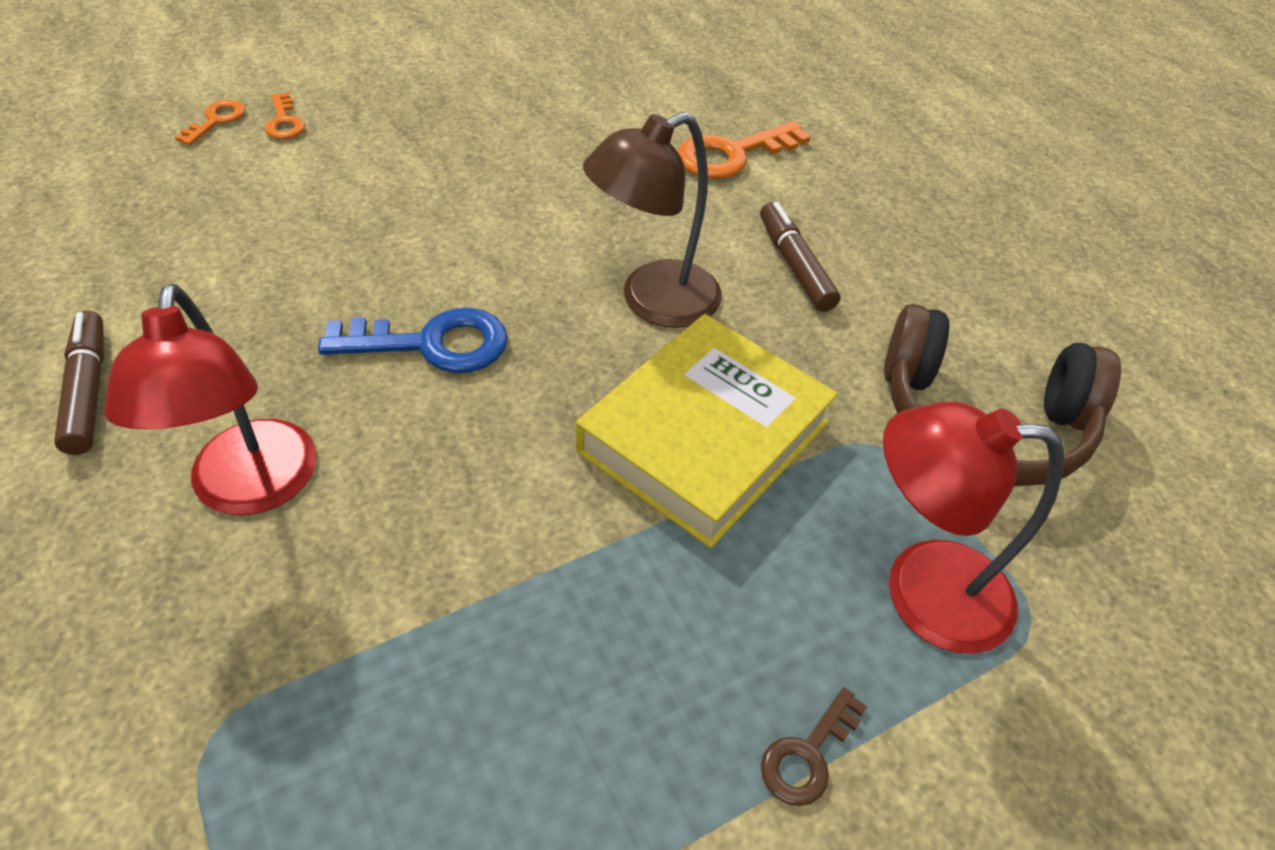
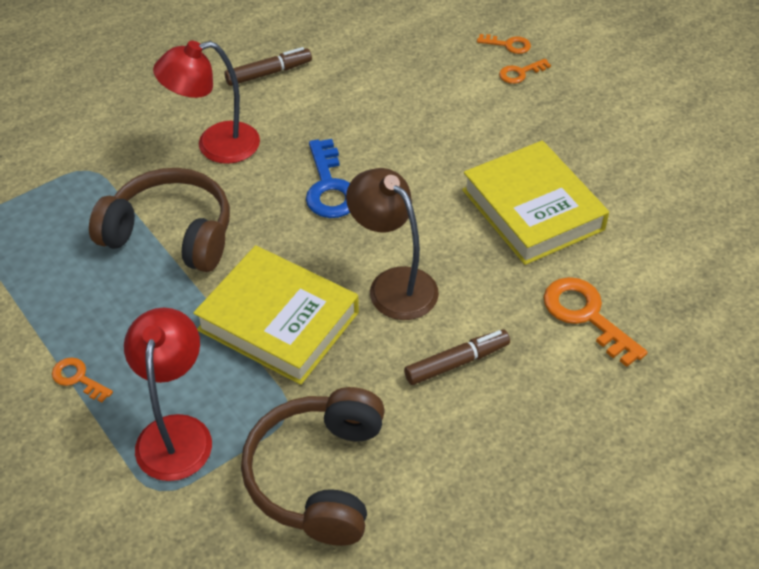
camera: 85 degrees right, 0 degrees up
brown key [761,687,867,806] -> orange key [52,357,113,403]
none -> brown headphones [89,168,230,272]
none -> yellow book [462,140,609,265]

